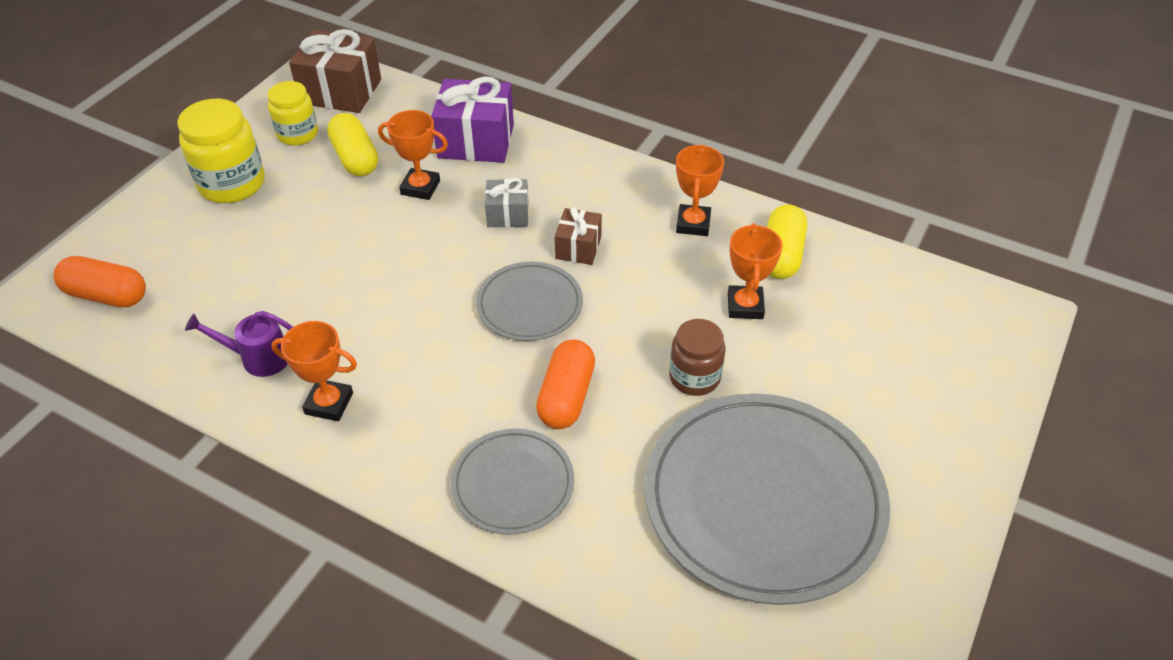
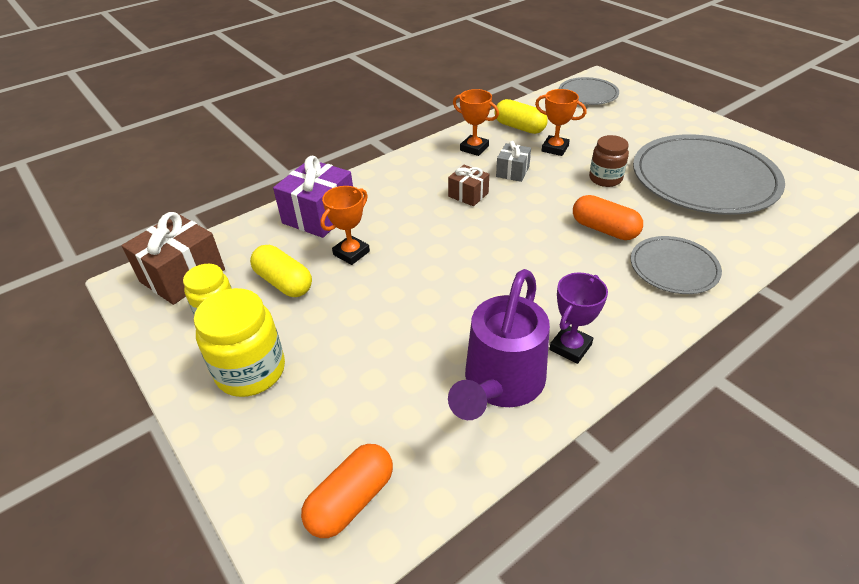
camera: 65 degrees left, 5 degrees down
purple watering can [185,311,293,377] -> purple watering can [448,269,550,420], size x1.88
orange trophy [271,321,357,421] -> purple trophy [549,273,608,364]
yellow capsule [327,113,378,176] -> yellow capsule turned 45 degrees clockwise [250,245,312,297]
grey plate [476,262,583,341] -> grey plate moved to [559,77,619,105]
grey gift [485,178,529,227] -> grey gift moved to [496,141,531,182]

